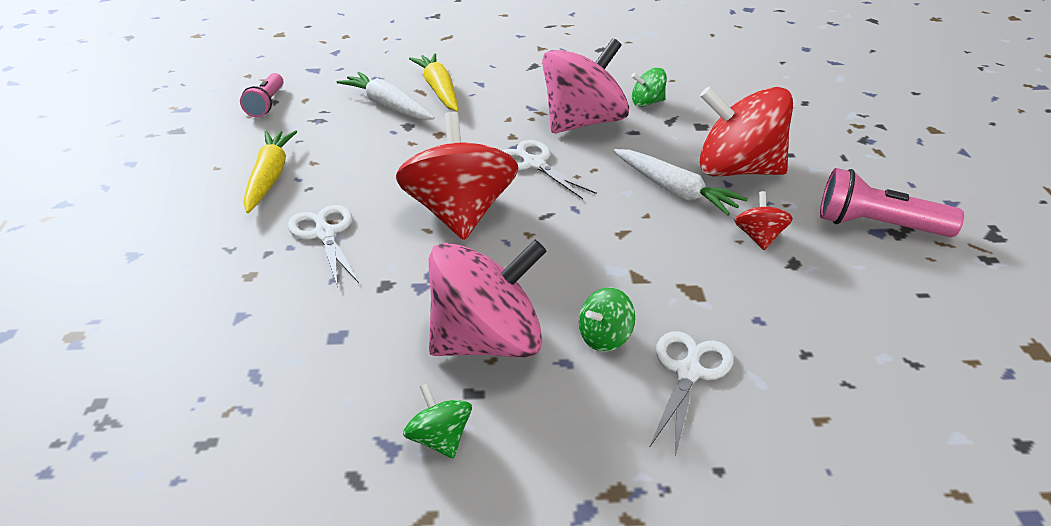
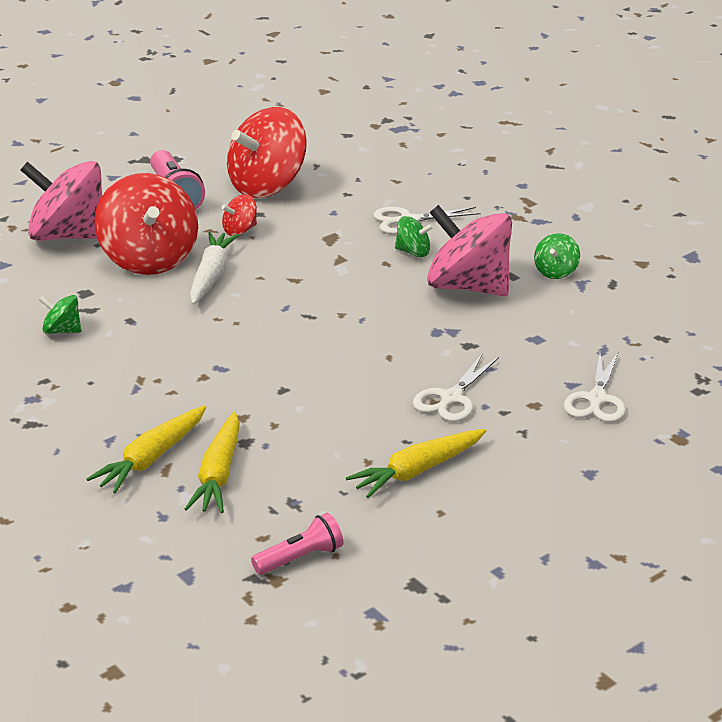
camera: 125 degrees left, 5 degrees down
white carrot [336,72,435,120] -> yellow carrot [185,412,240,513]
red spinning top [396,112,518,240] -> red spinning top moved to [227,107,307,198]
white scissors [501,140,597,199] -> white scissors moved to [564,353,626,422]
pink spinning top [542,38,629,133] -> pink spinning top moved to [21,161,102,241]
green spinning top [631,68,667,107] -> green spinning top turned 150 degrees clockwise [39,295,81,334]

